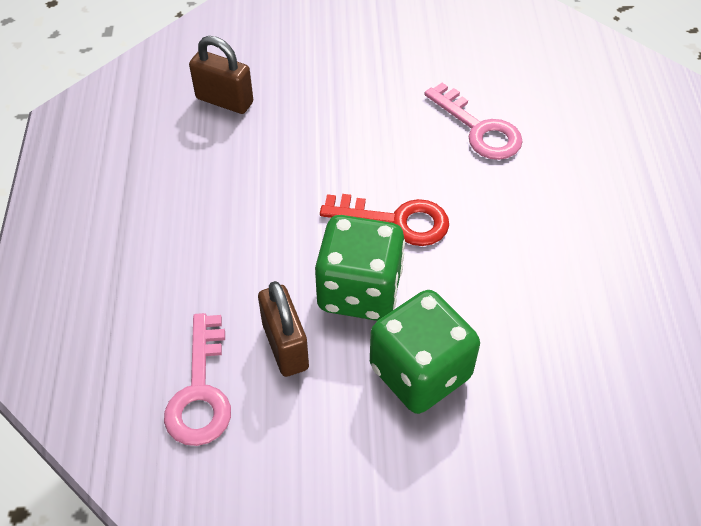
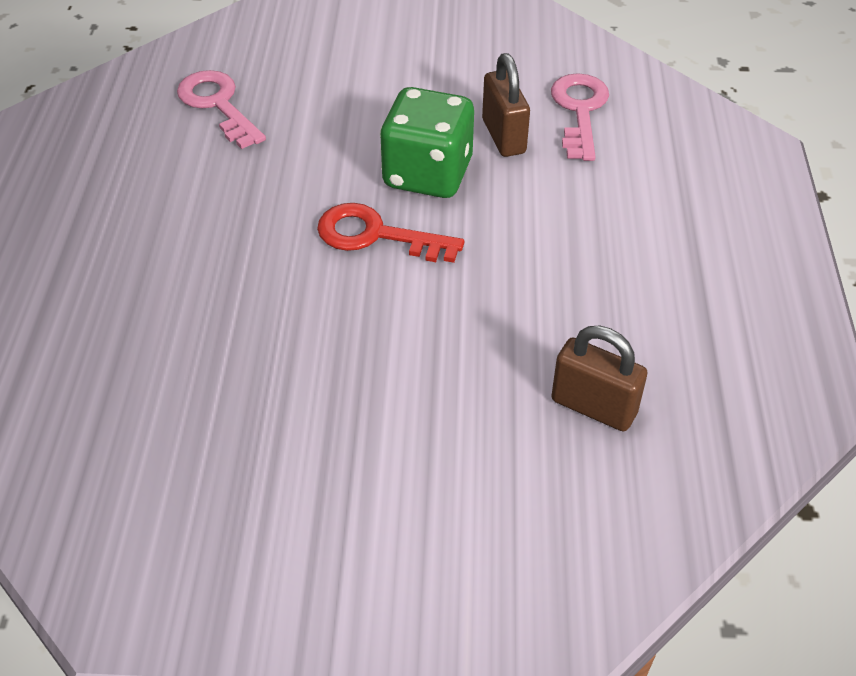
camera: 175 degrees left, 5 degrees down
green dice [370,290,480,414] -> none
pink key [424,83,523,160] -> pink key moved to [177,70,266,149]

